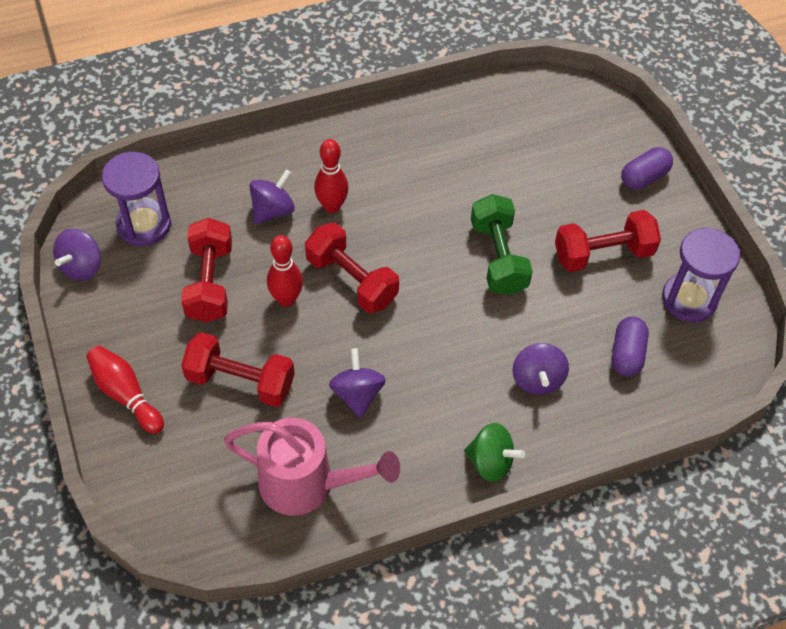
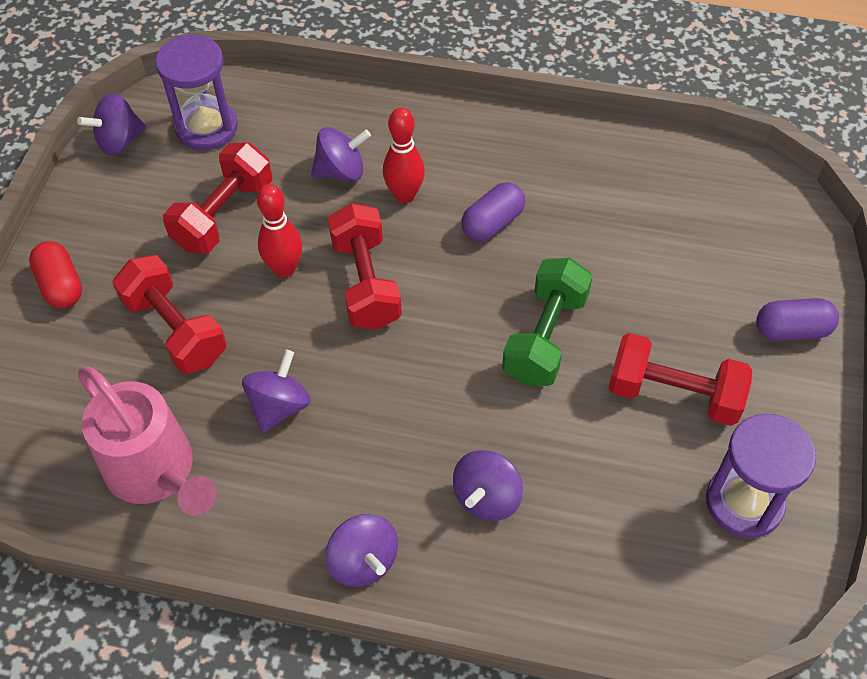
camera: 35 degrees right, 0 degrees up
red bowling pin [86,346,164,434] -> red capsule [29,241,82,308]
green spinning top [464,423,525,482] -> purple spinning top [326,514,398,587]
purple capsule [612,316,649,377] -> purple capsule moved to [461,182,525,241]

